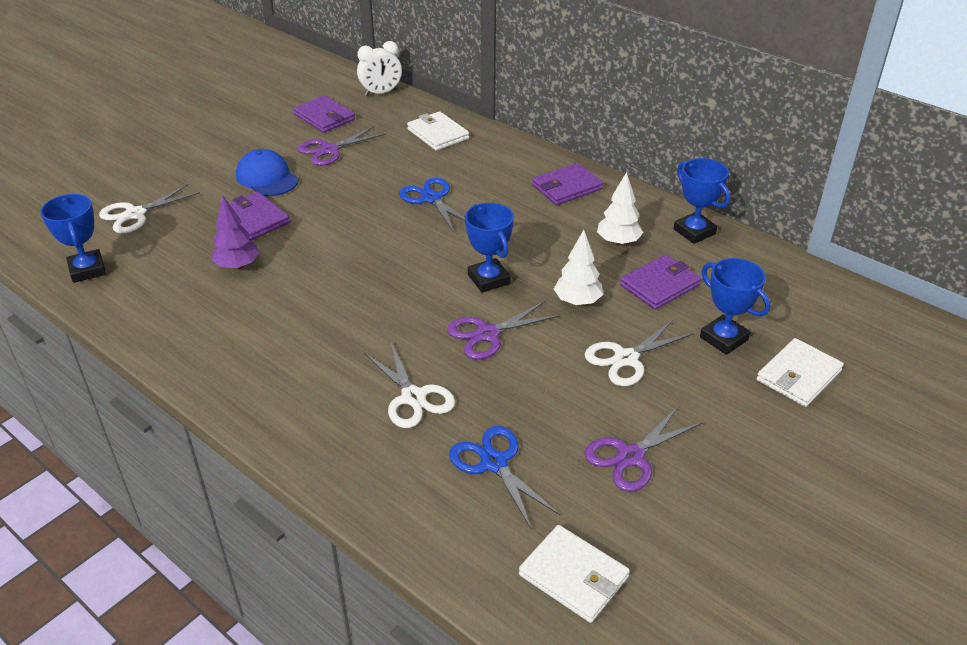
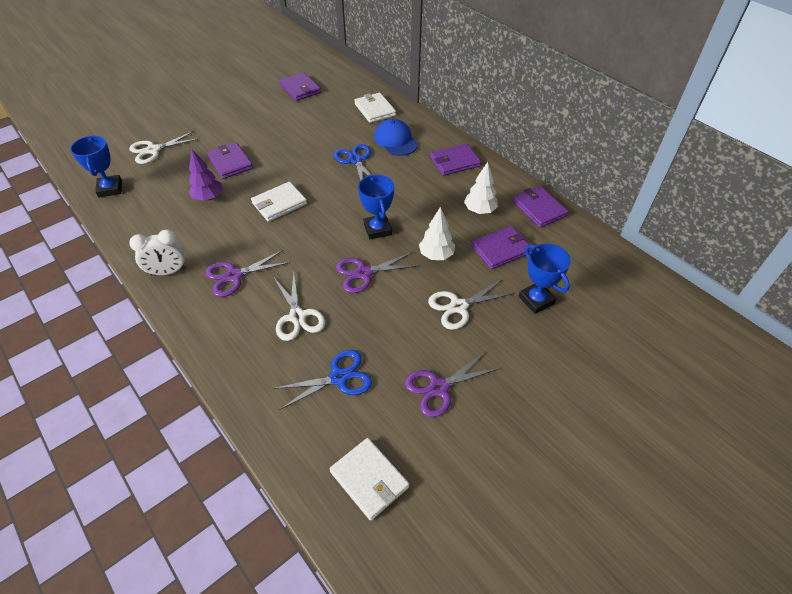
camera: 10 degrees right, 10 degrees up
blue cap [236,149,298,196] -> blue cap moved to [374,119,418,156]
purple scissors [298,126,386,166] -> purple scissors moved to [206,250,291,297]
white clock [357,41,402,96] -> white clock moved to [129,229,186,276]
blue scissors [449,426,560,528] -> blue scissors turned 90 degrees clockwise [273,350,372,410]
blue trophy [673,158,730,244] -> purple wallet [513,186,568,228]
white wallet [757,338,844,407] -> white wallet moved to [251,182,307,222]

